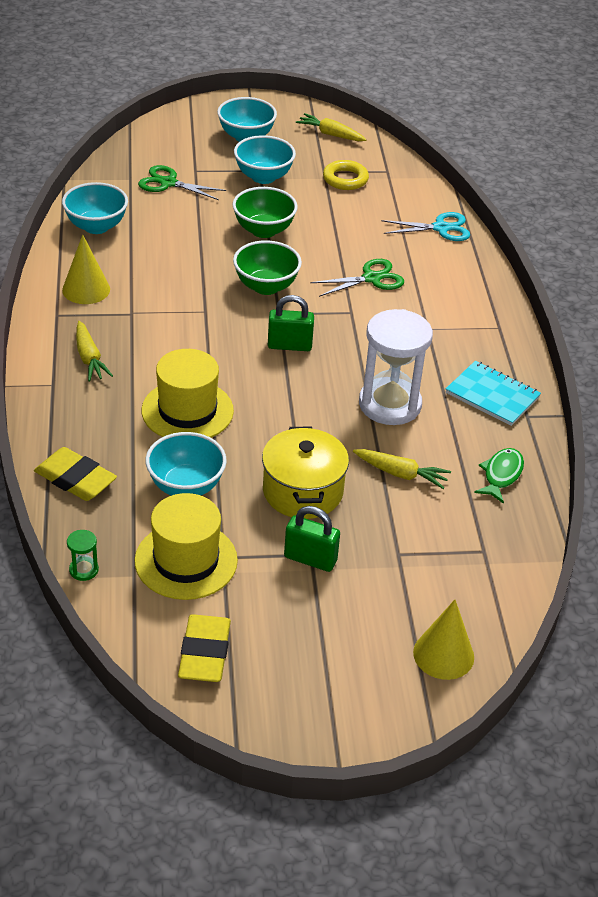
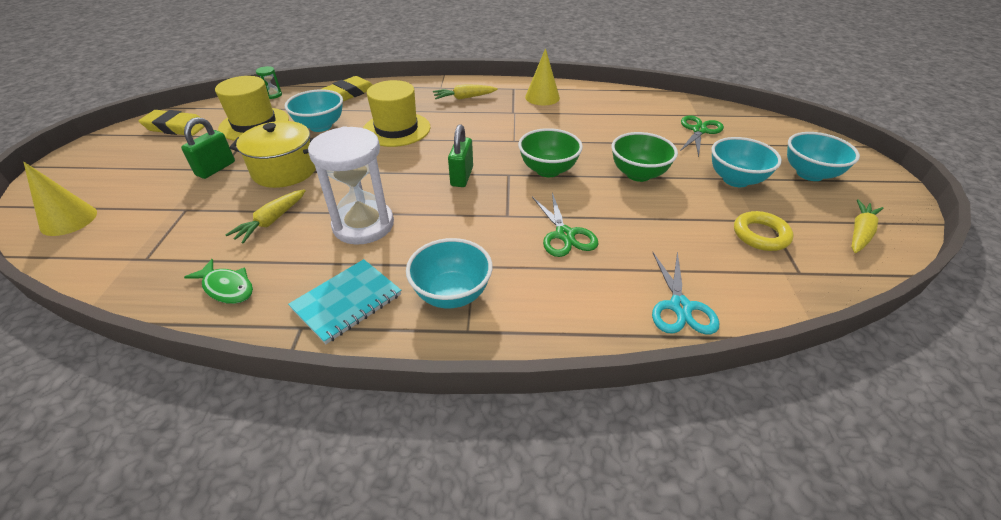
camera: 100 degrees right, 0 degrees up
turquoise bowl [62,182,128,234] -> turquoise bowl moved to [406,238,493,308]

